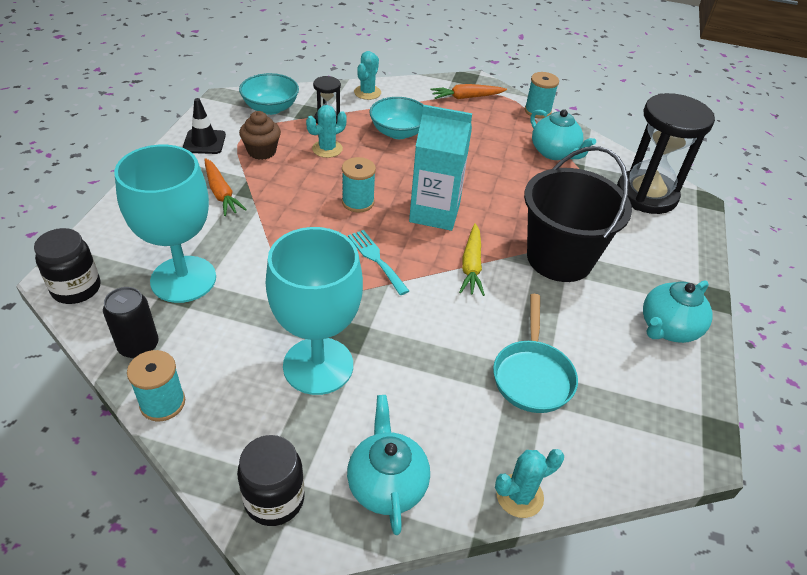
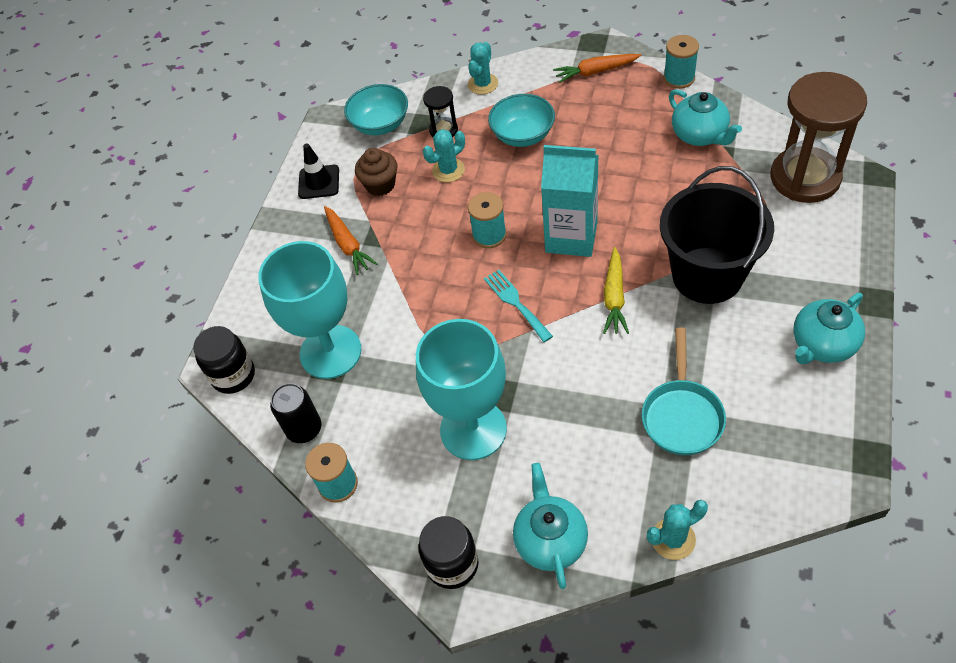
camera: 10 degrees right, 10 degrees up
black hourglass [617,93,715,214] -> brown hourglass [770,72,867,203]

